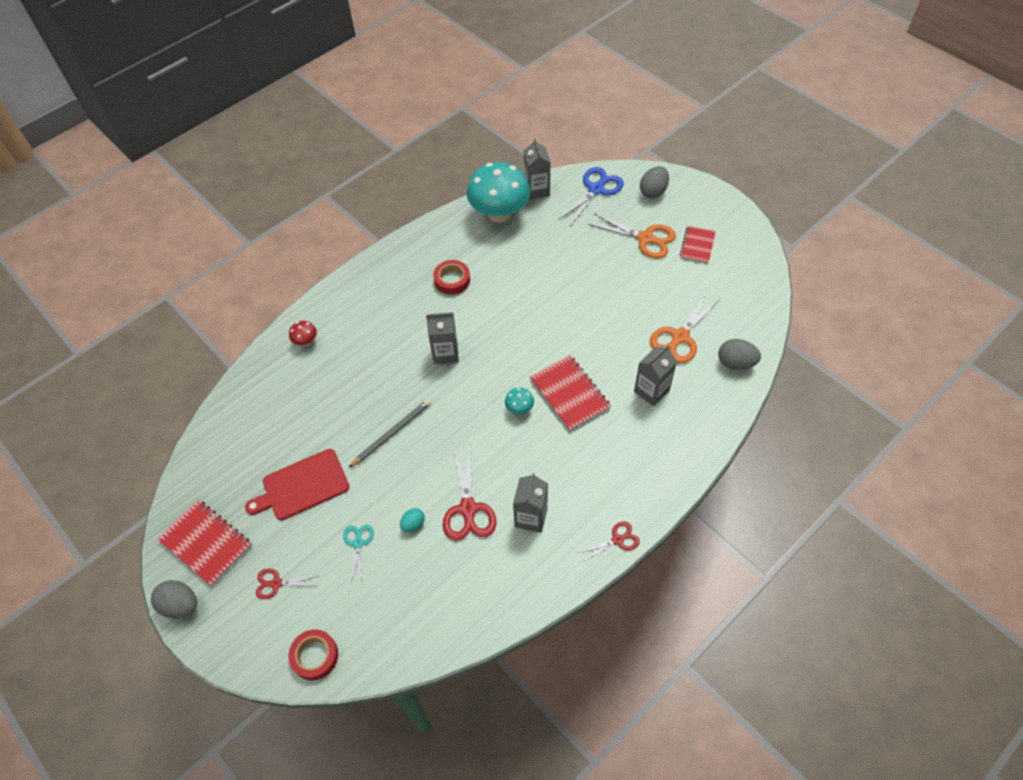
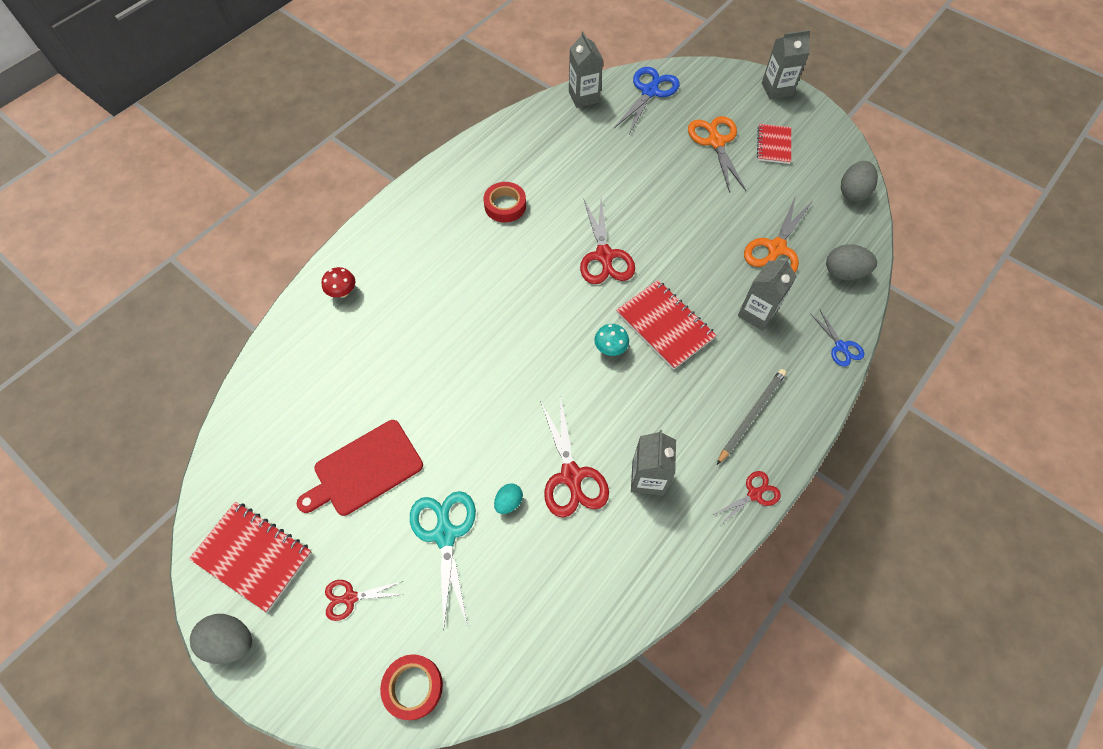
camera: 10 degrees left, 5 degrees up
turquoise scissors [343,525,374,583] -> turquoise scissors [410,491,476,631], size x1.76
grey pencil [348,399,431,468] -> grey pencil moved to [717,369,786,465]
grey carton [426,312,459,364] -> grey carton moved to [762,30,810,100]
turquoise mushroom [467,162,530,223] -> none
orange scissors [588,213,676,259] -> orange scissors turned 120 degrees counterclockwise [688,116,746,193]
grey egg [640,166,669,198] -> grey egg moved to [841,161,878,202]
none -> red scissors [580,199,635,284]
none -> blue scissors [811,310,864,367]

